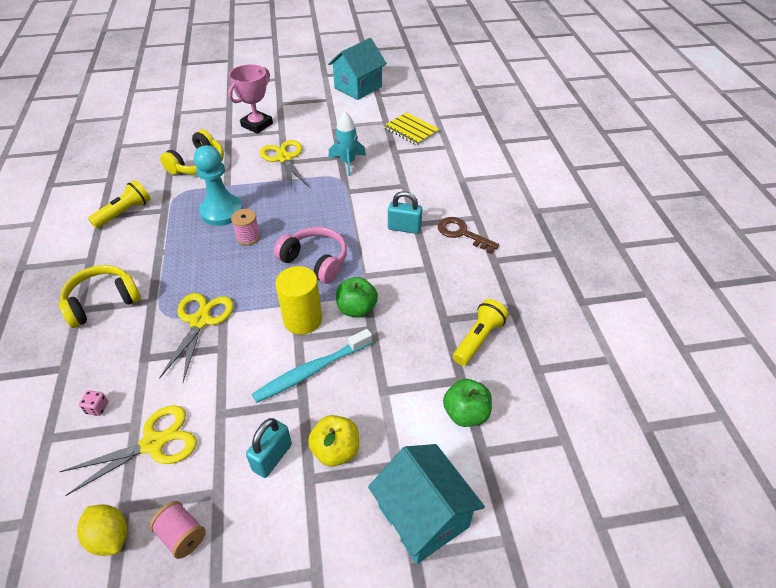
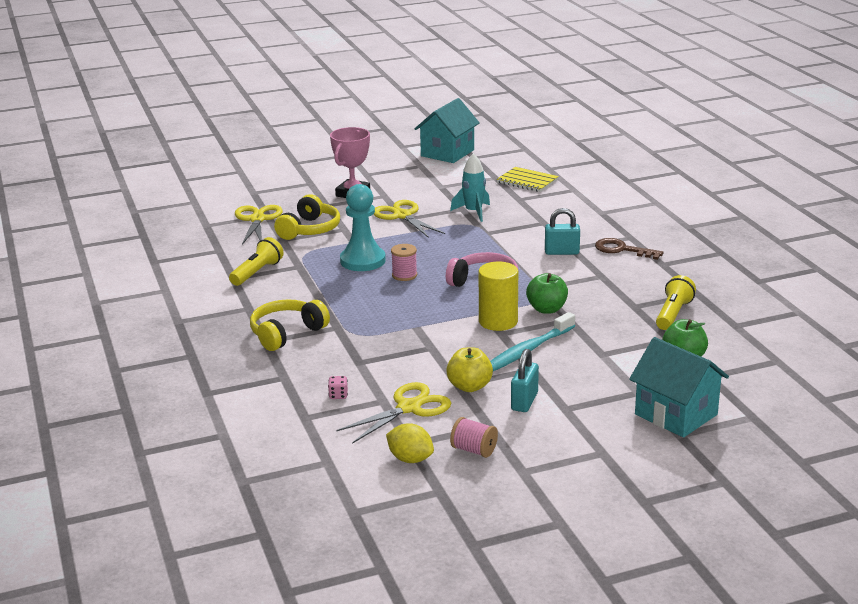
camera: 10 degrees left, 20 degrees down
yellow scissors [159,293,234,382] -> yellow scissors moved to [235,205,283,245]
yellow apple [308,415,359,467] -> yellow apple moved to [446,347,493,392]

